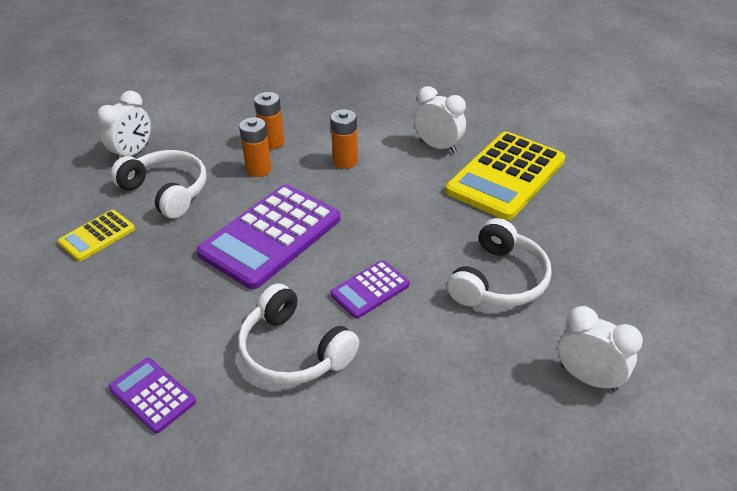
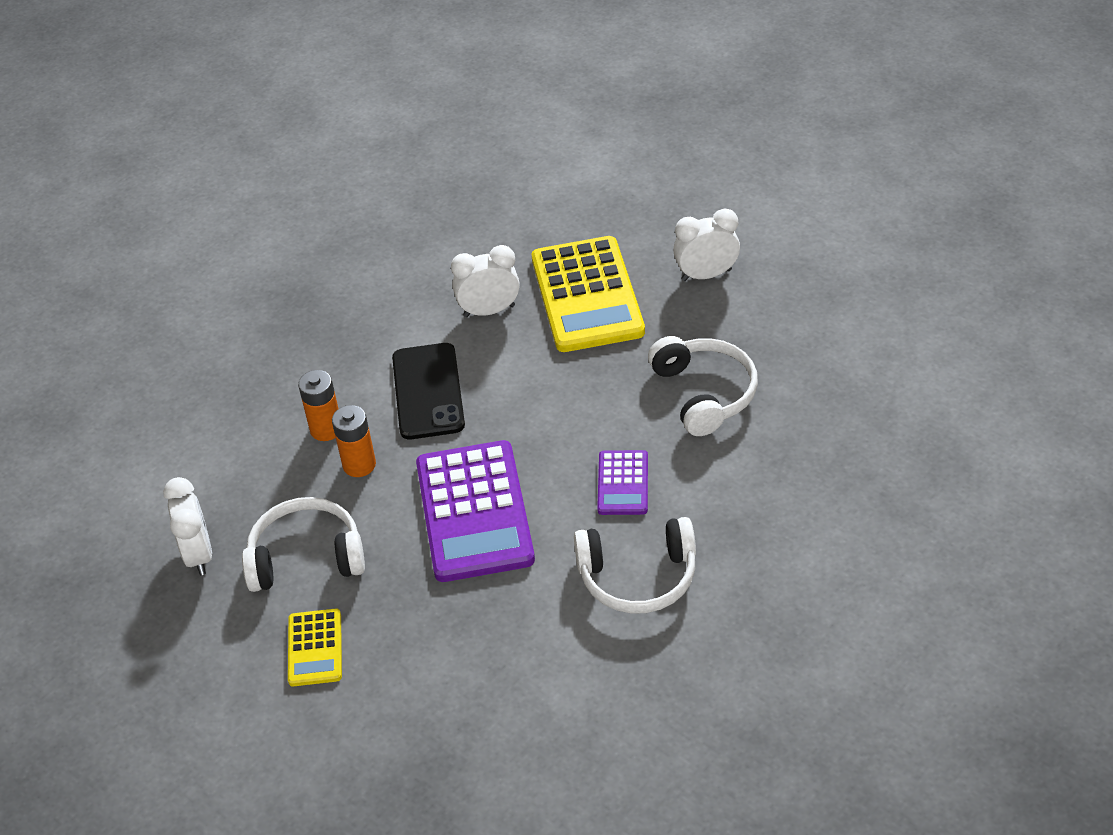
camera: 45 degrees left, 5 degrees up
purple calculator [109,358,196,433] -> none
orange battery [330,109,358,169] -> black phone [392,343,465,439]
white clock [558,306,643,392] -> white clock moved to [673,208,740,281]

